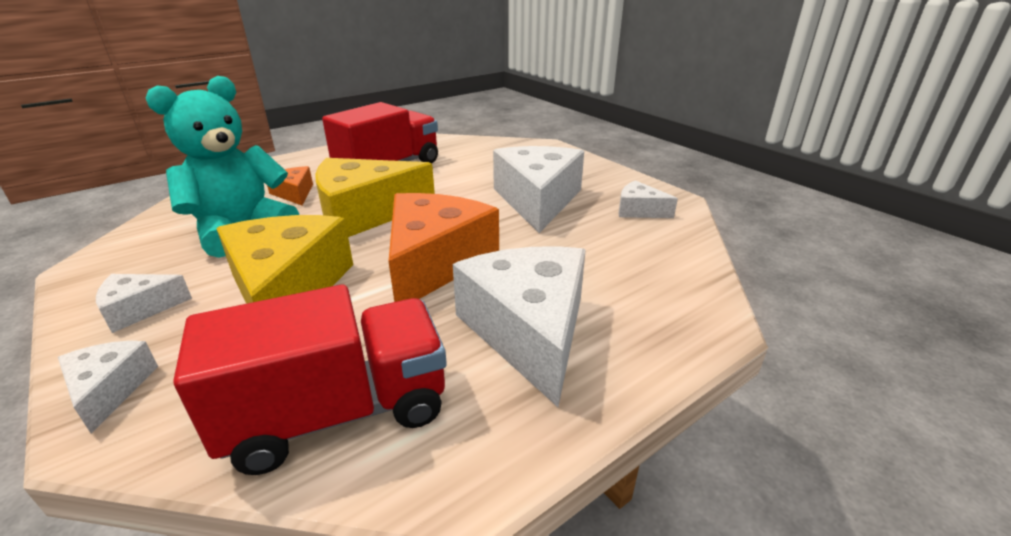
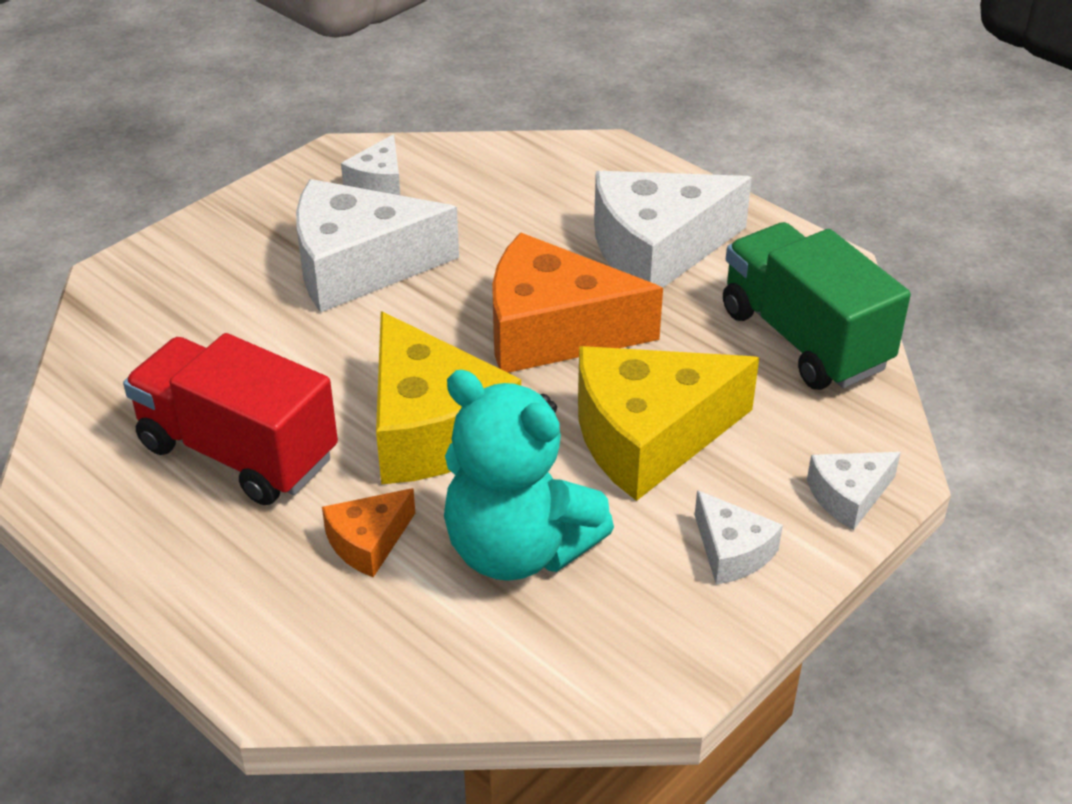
camera: 100 degrees left, 10 degrees up
red truck [173,285,447,475] -> green truck [723,222,911,390]

